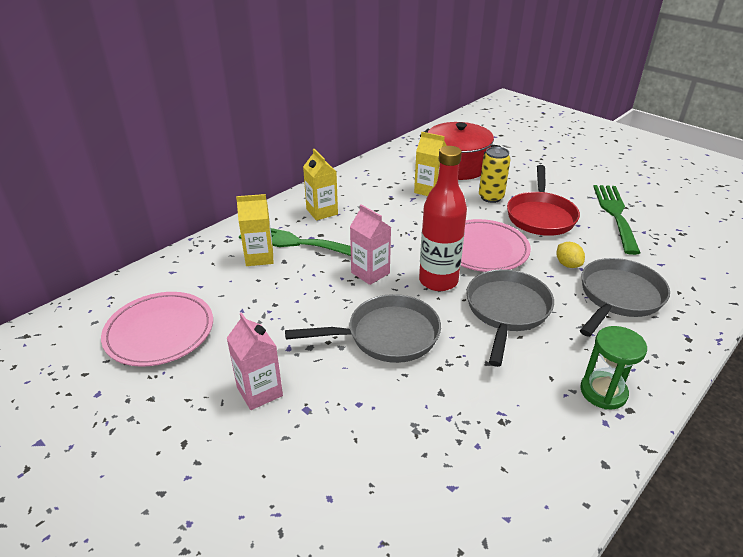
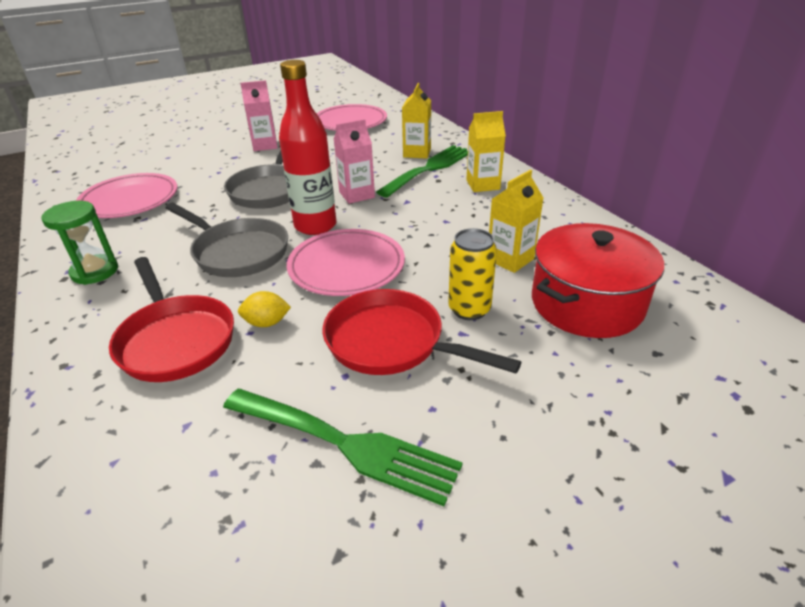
camera: 110 degrees right, 0 degrees up
grey pan [580,258,670,337] -> red pan [109,257,234,382]
none -> pink plate [76,173,177,218]

